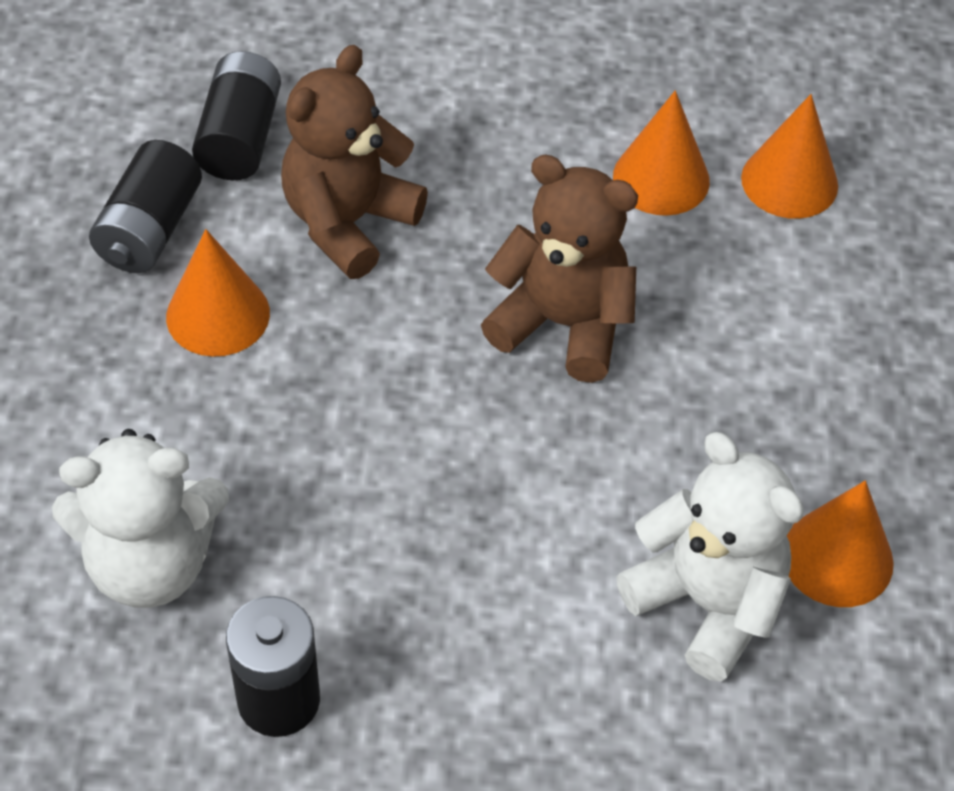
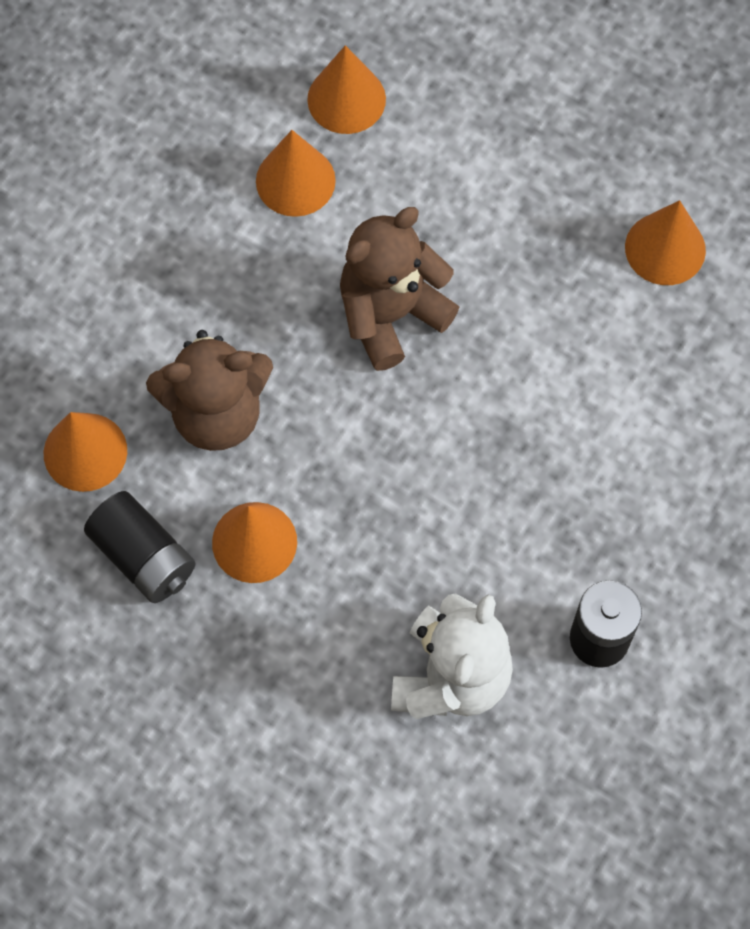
camera: 60 degrees left, 15 degrees up
black battery [192,51,281,180] -> orange cone [44,412,127,492]
brown teddy bear [281,45,428,279] -> brown teddy bear turned 75 degrees counterclockwise [146,330,273,451]
white teddy bear [616,432,804,682] -> none

